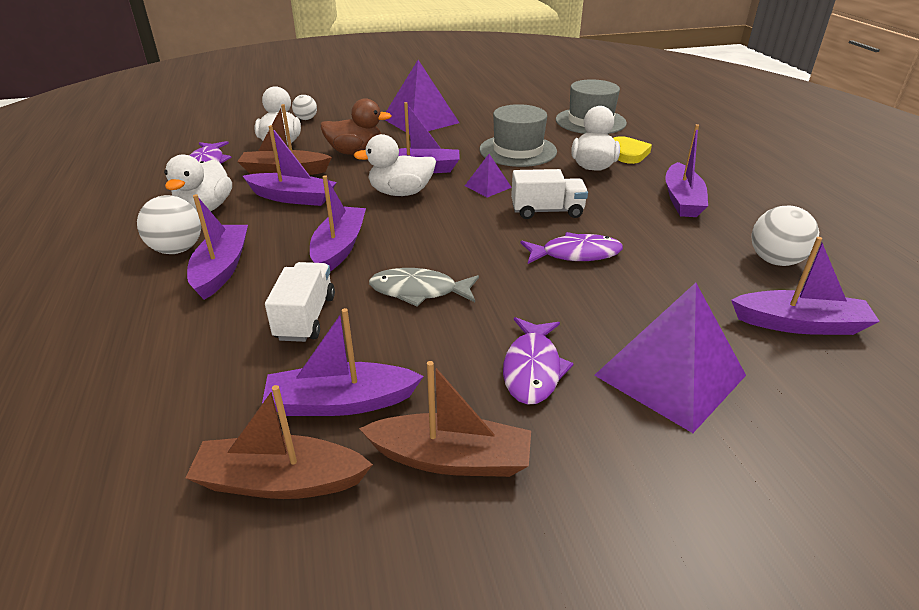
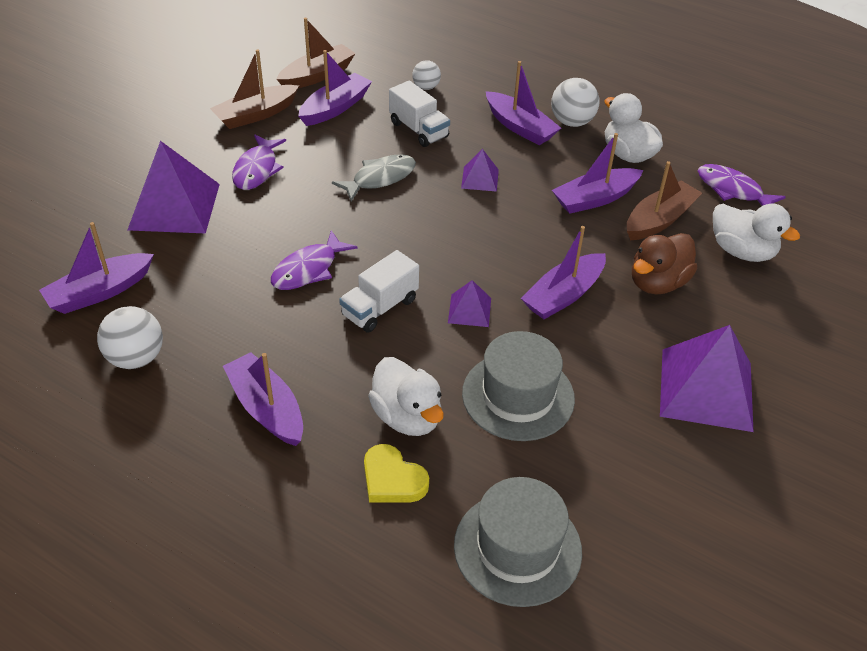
camera: 135 degrees right, 10 degrees up
white ball [292,95,317,120] -> white ball moved to [412,60,441,90]
purple boat [310,175,366,272] -> purple pyramid [461,149,499,192]
white duck [353,134,436,196] -> none
purple fish [503,317,574,405] -> purple fish turned 135 degrees counterclockwise [232,135,286,190]

